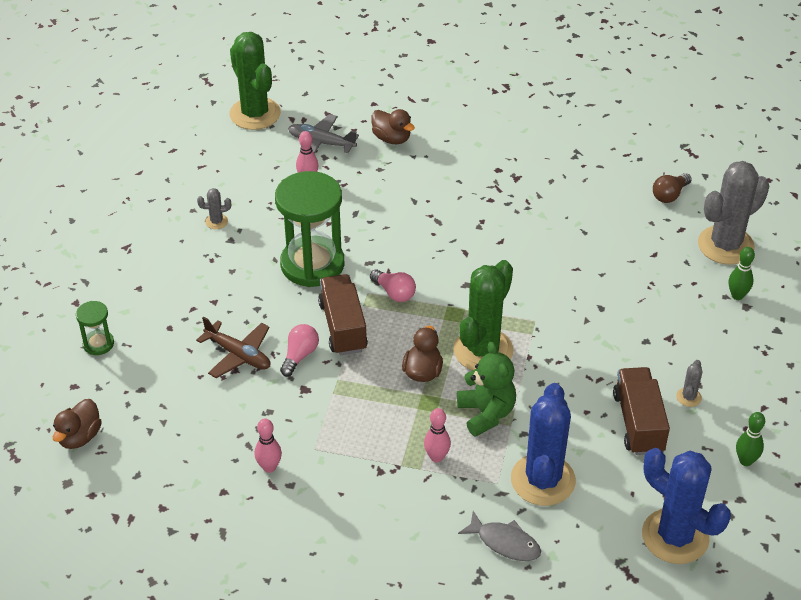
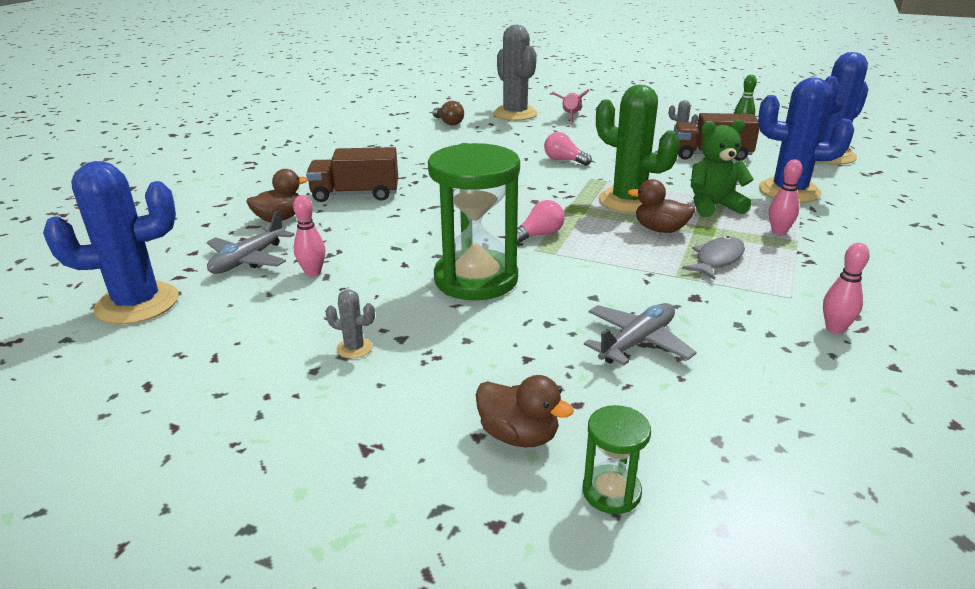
camera: 80 degrees left, 15 degrees down
brown duck [53,399,102,449] -> brown duck moved to [476,375,574,447]
brown plane [196,316,271,378] -> grey plane [584,303,697,365]
grey cactus [197,188,231,229] -> grey cactus turned 75 degrees counterclockwise [325,289,375,359]
green cactus [229,32,281,130] -> blue cactus [43,161,179,325]
pink light bulb [280,324,319,376] -> pink light bulb moved to [544,132,592,166]
brown truck [318,274,368,355] -> brown truck moved to [306,147,398,202]
grey fish [458,511,541,561] -> grey fish moved to [682,236,745,280]
green bowling pin [728,247,755,300] -> pink rocket [552,89,589,123]

